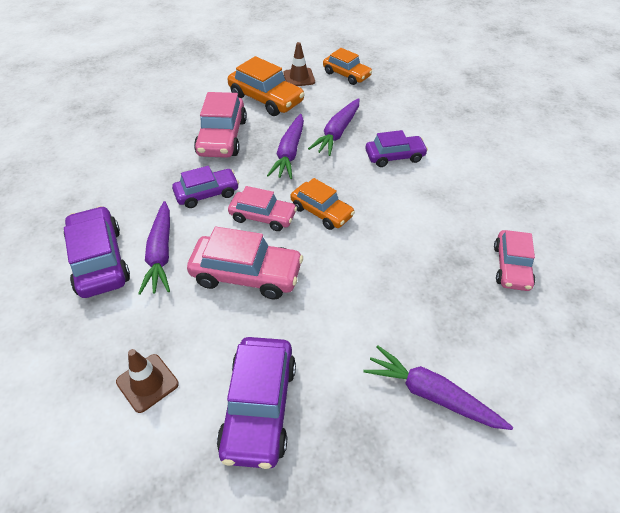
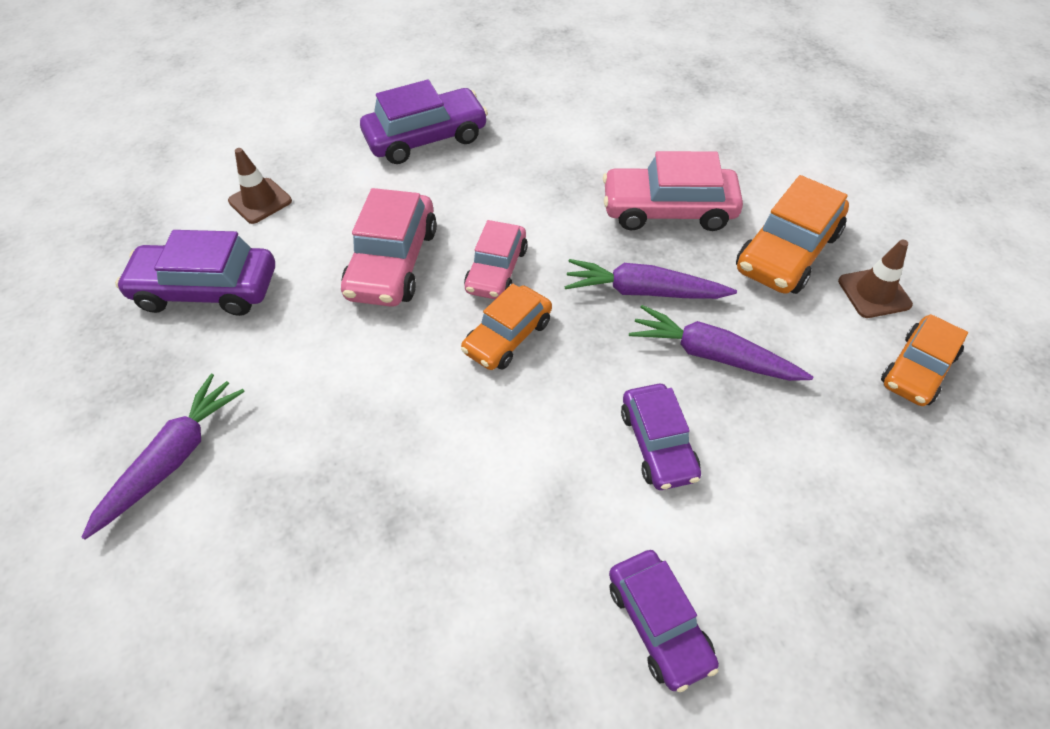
camera: 90 degrees right, 5 degrees up
purple carrot [138,201,170,295] -> none
purple car [172,166,239,208] -> purple car moved to [609,550,719,692]
pink car [494,230,535,291] -> none

